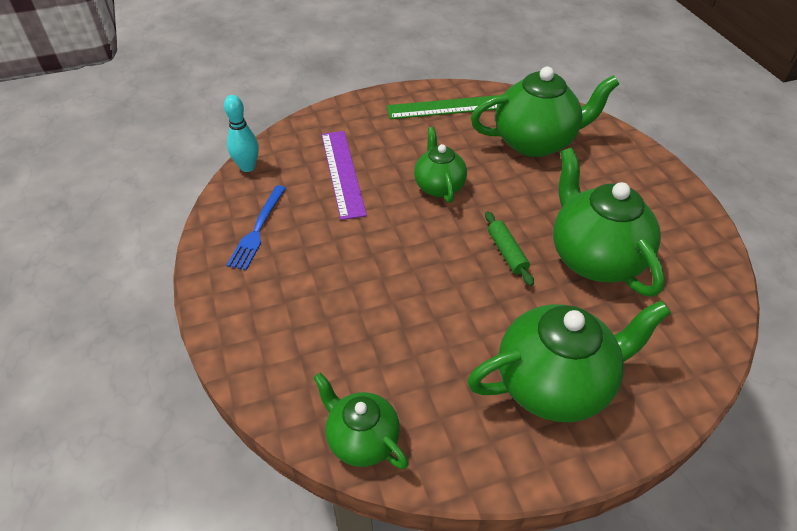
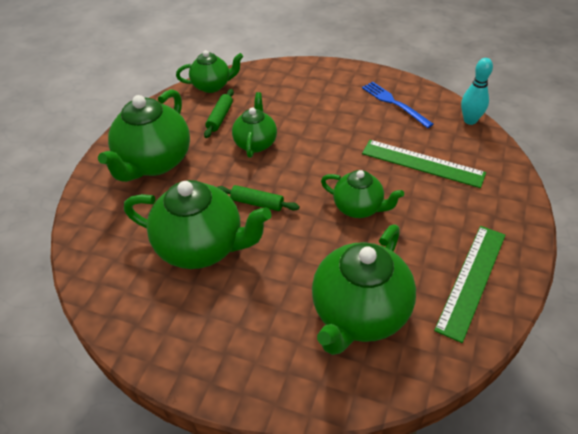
camera: 130 degrees right, 0 degrees up
purple ruler [321,131,367,220] -> green ruler [362,140,486,188]
none -> green rolling pin [204,89,234,138]
none -> green teapot [232,92,277,158]

